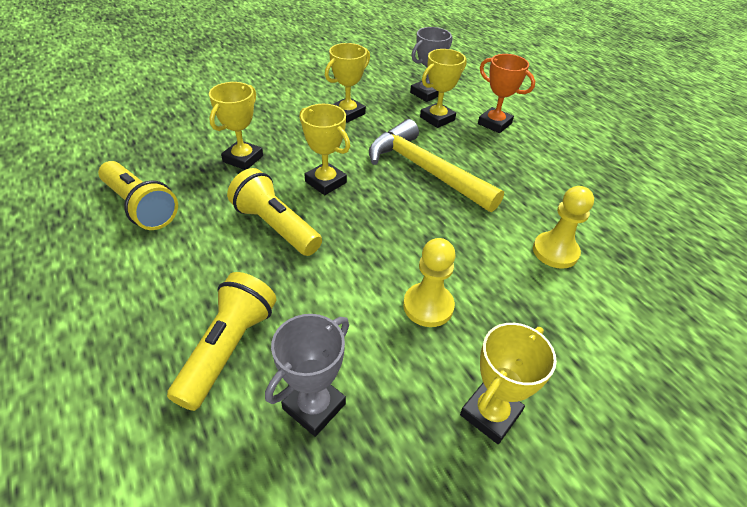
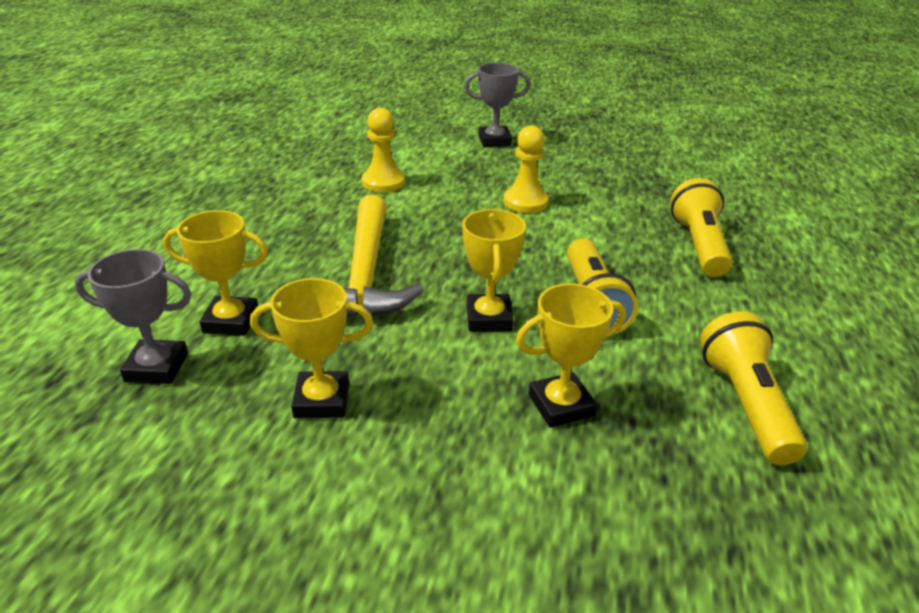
camera: 135 degrees left, 10 degrees down
yellow flashlight [167,272,277,411] -> yellow flashlight turned 120 degrees clockwise [671,178,732,277]
grey trophy [265,314,349,437] -> grey trophy moved to [464,63,531,147]
yellow trophy [460,323,557,444] -> none
orange trophy [478,54,535,133] -> none

